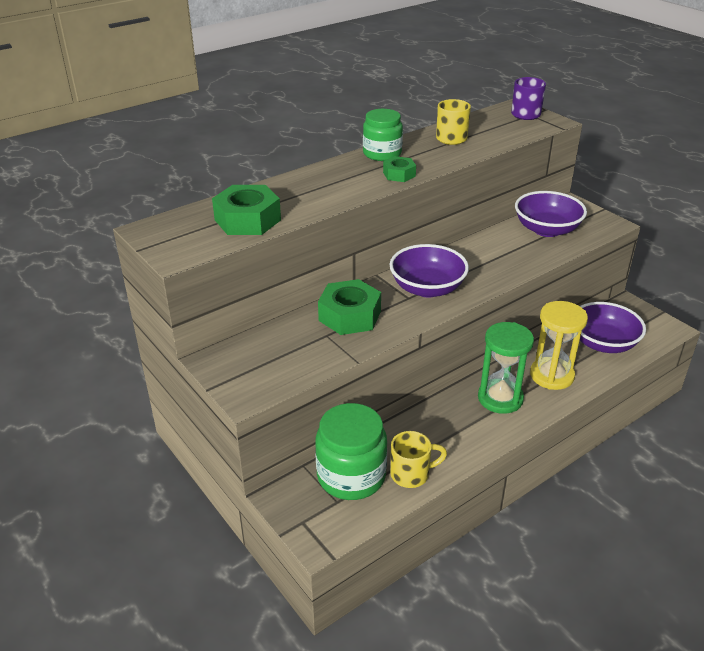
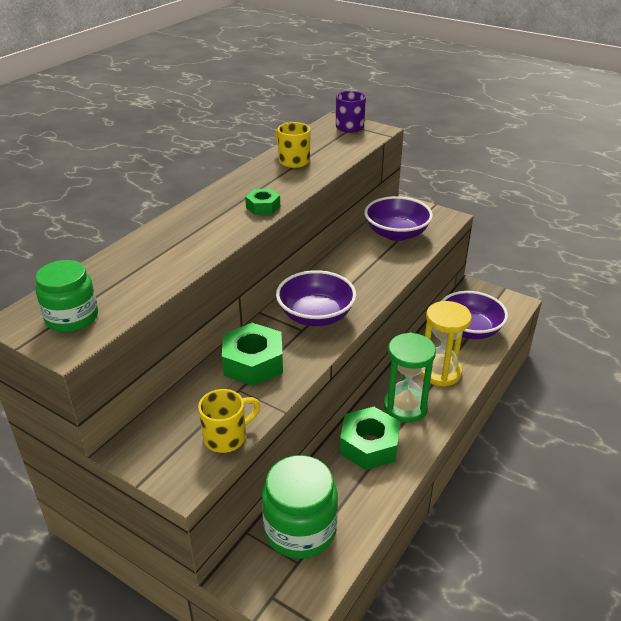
camera: 20 degrees left, 0 degrees up
green nut [212,185,281,235] -> green nut moved to [340,407,400,470]
green jar [363,109,403,161] -> green jar moved to [36,260,98,332]
yellow mug [390,431,447,488] -> yellow mug moved to [198,389,261,453]

